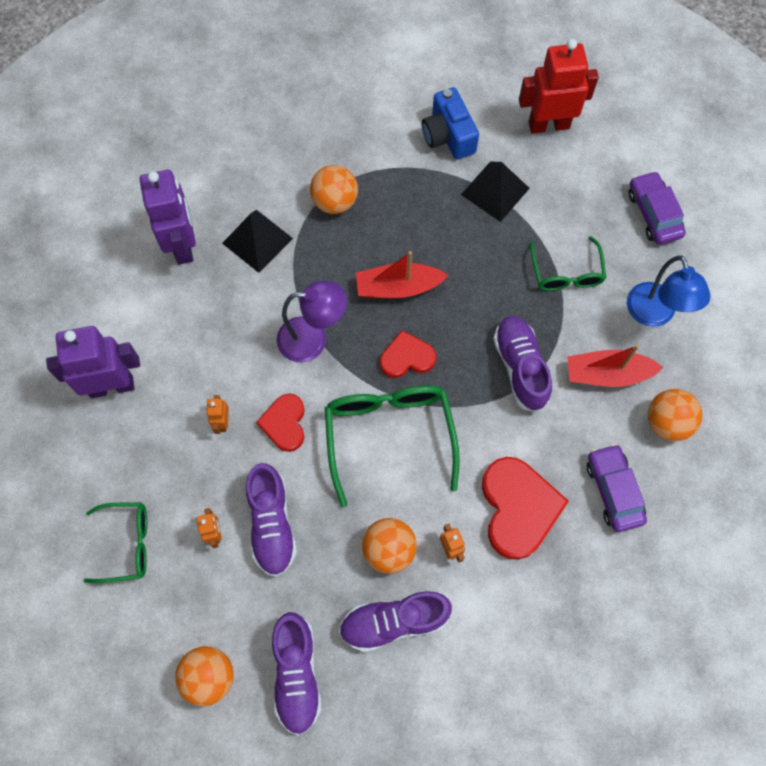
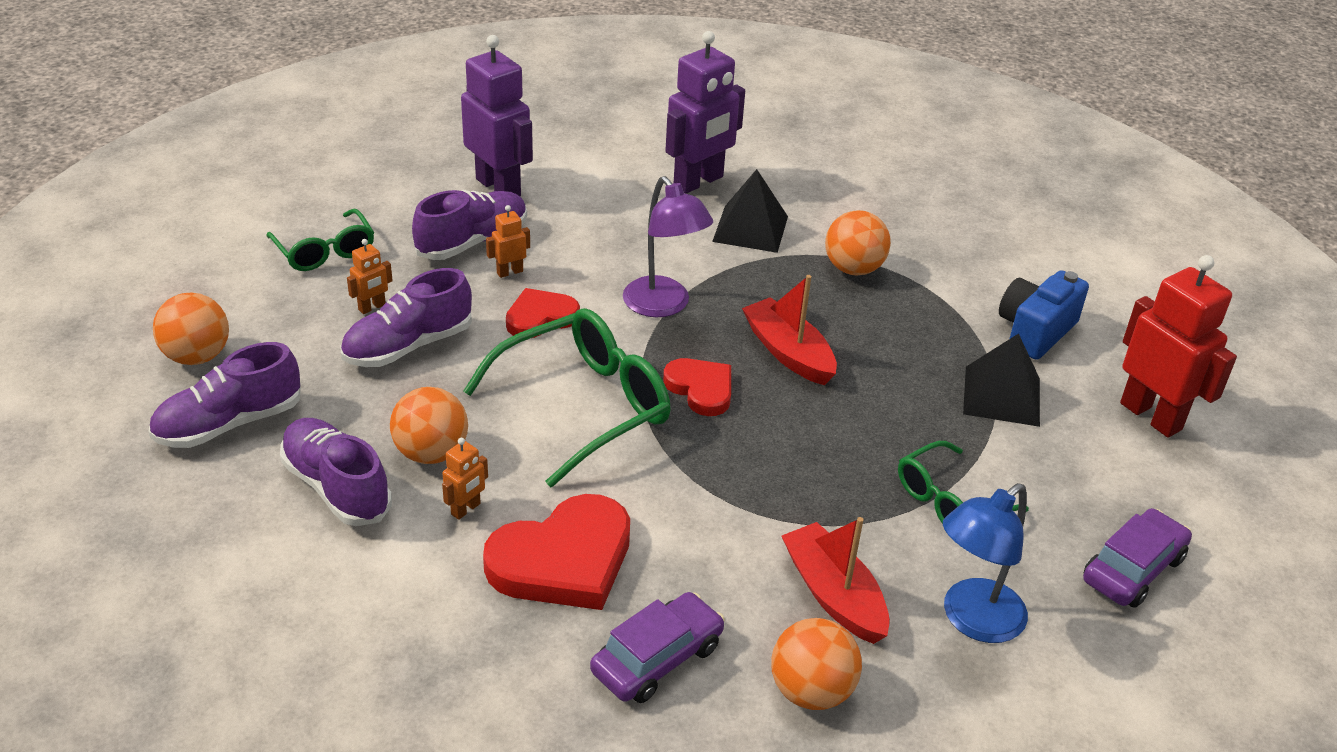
camera: 60 degrees right, 30 degrees down
purple shoe [493,316,552,412] -> purple shoe moved to [412,190,527,260]

